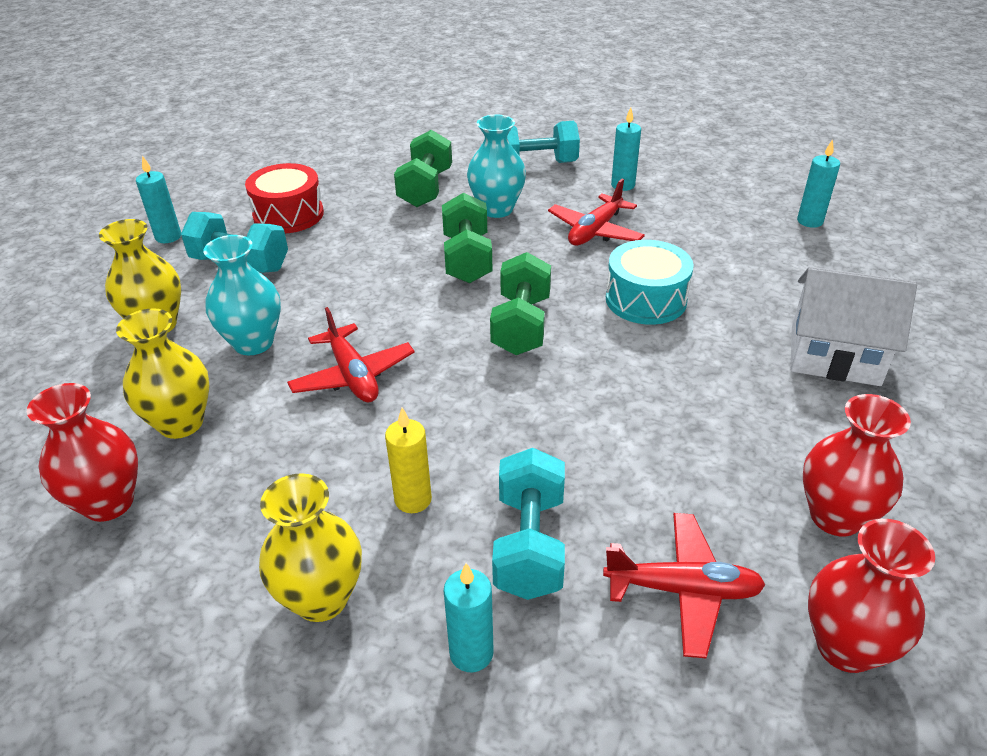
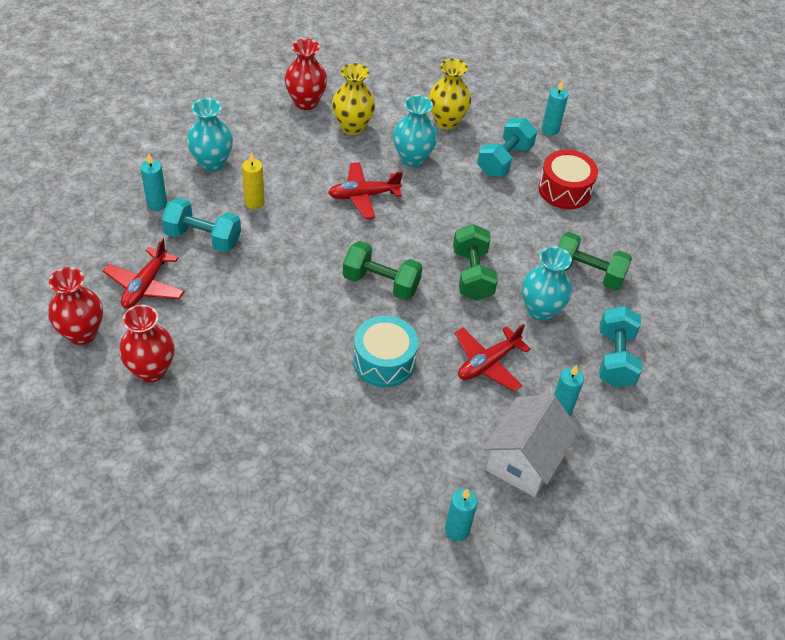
camera: 100 degrees right, 10 degrees up
yellow vase [259,473,362,622] -> turquoise vase [187,98,233,172]
green dumbbell [442,193,493,283] -> green dumbbell turned 75 degrees clockwise [453,224,498,301]
red plane [548,179,645,246] -> red plane turned 90 degrees counterclockwise [455,324,531,392]
white house [791,267,917,386] -> white house moved to [483,394,579,497]

